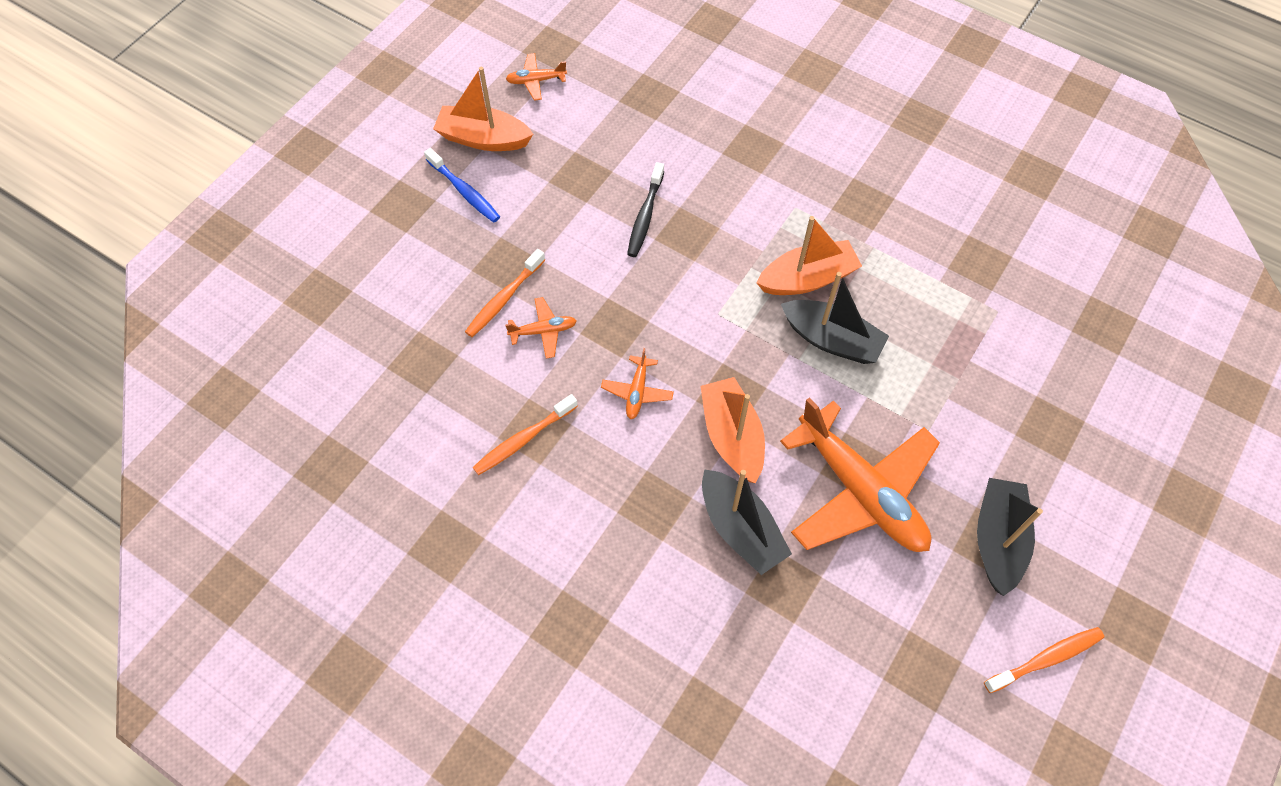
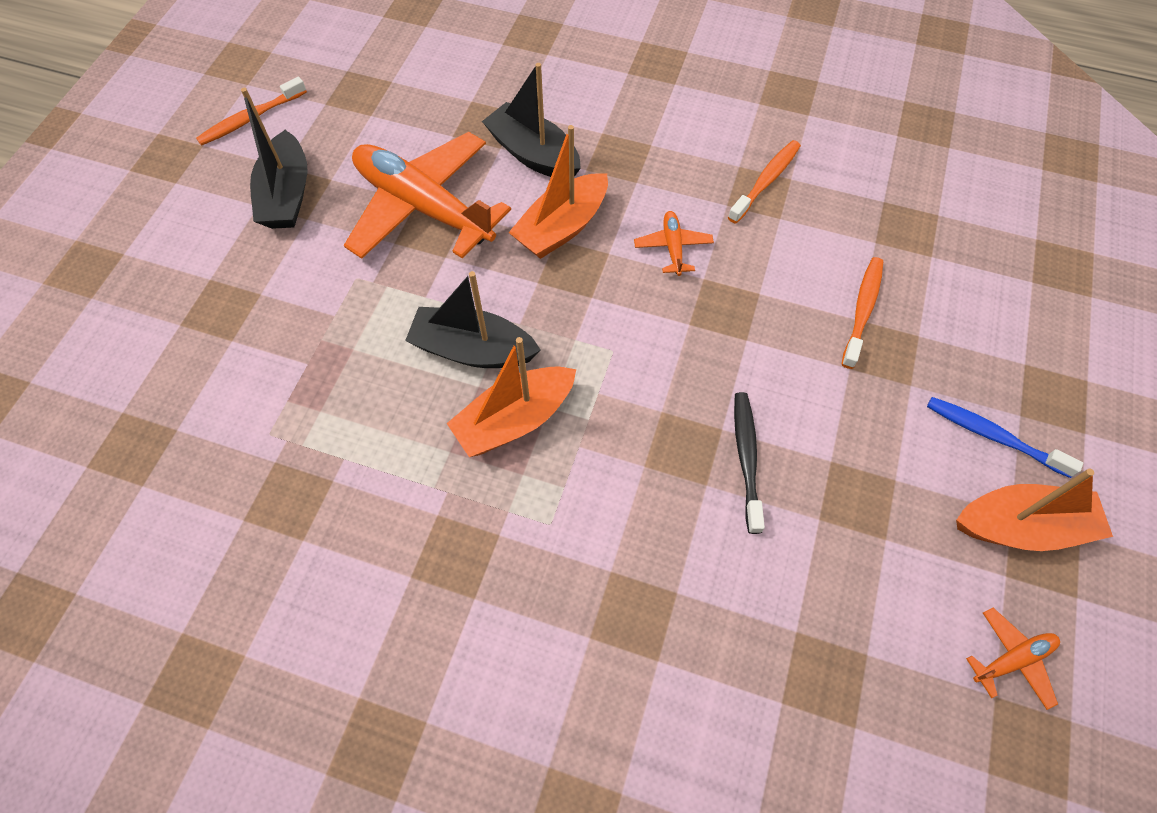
camera: 165 degrees right, 0 degrees up
orange plane [505,297,576,359] -> none
orange boat [701,377,765,483] -> orange boat turned 75 degrees clockwise [508,125,608,259]

